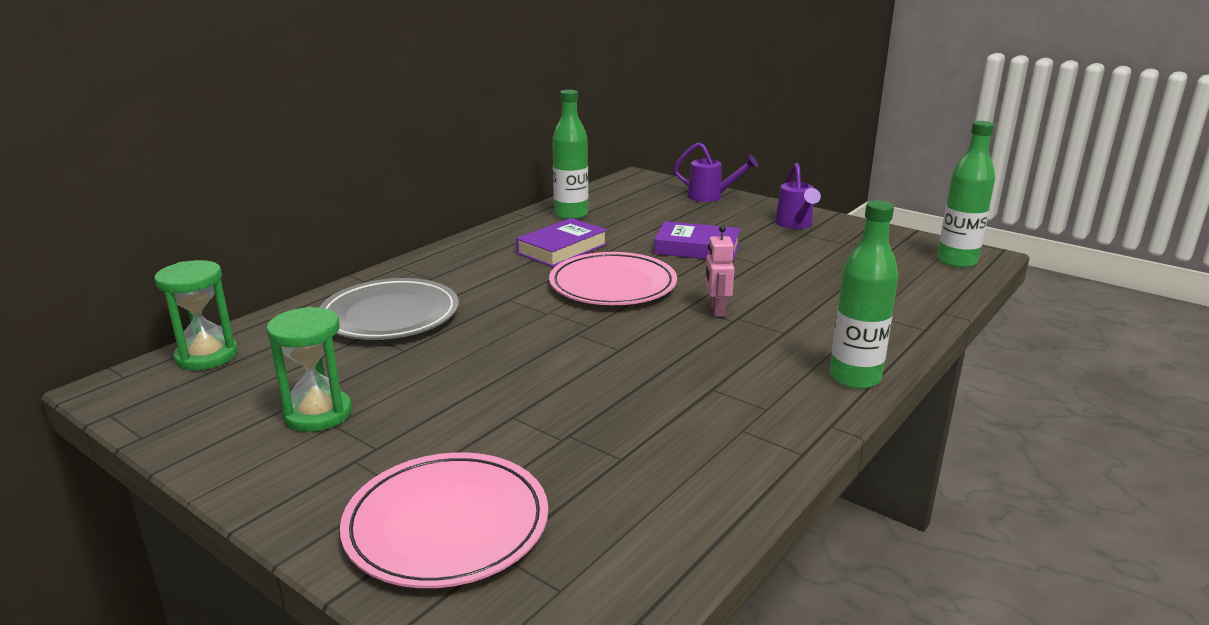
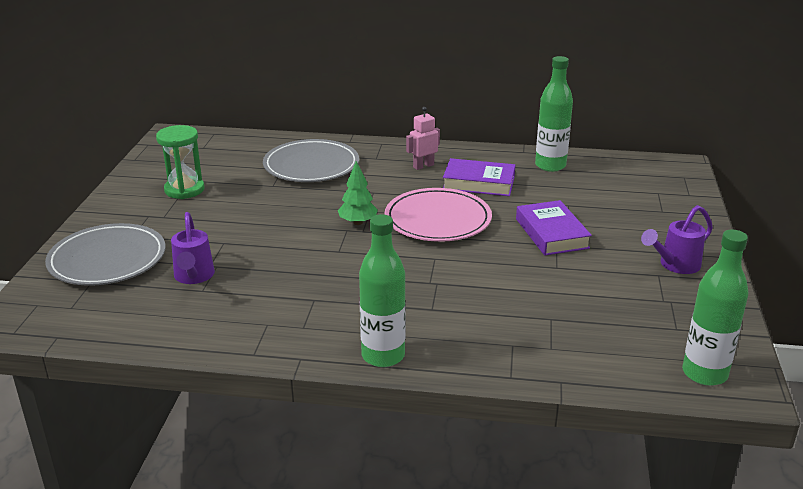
camera: 60 degrees right, 5 degrees up
green hourglass [154,260,238,370] -> none
pink plate [340,452,548,588] -> grey plate [45,223,166,286]
purple watering can [674,142,758,202] -> purple watering can moved to [171,212,215,284]
pink robot [705,225,734,317] -> pink robot moved to [406,107,440,170]
none -> green tree [338,161,378,225]

